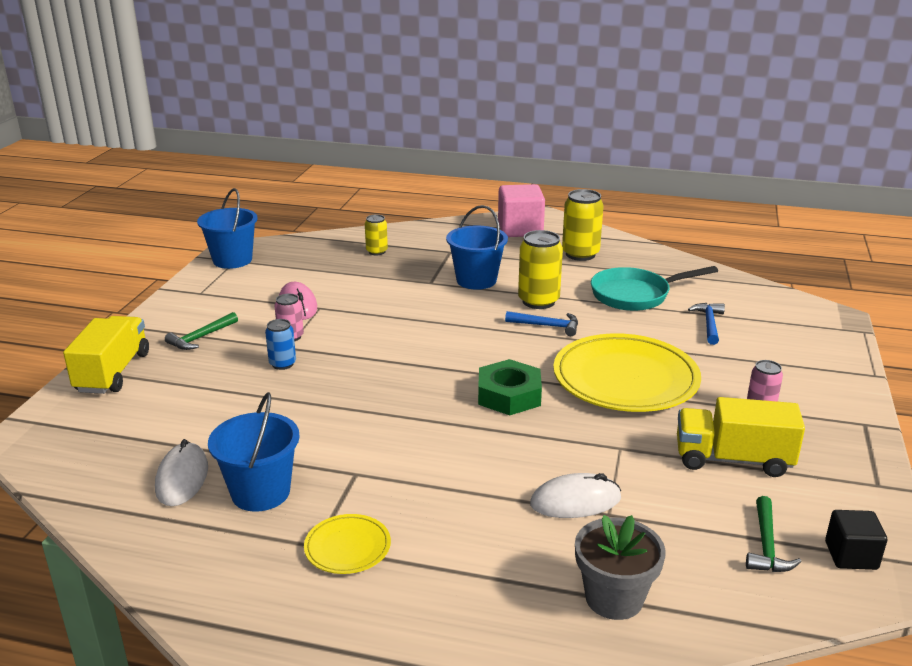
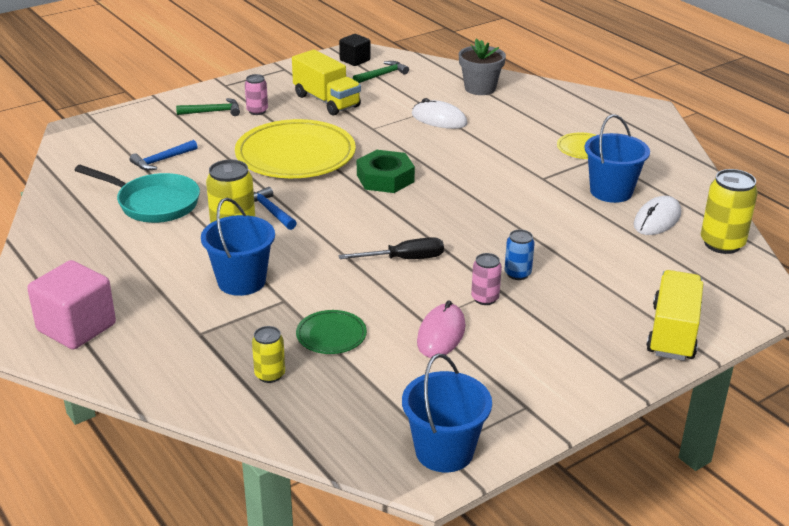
camera: 140 degrees left, 5 degrees up
yellow truck [63,316,149,394] -> yellow truck turned 150 degrees clockwise [646,270,703,361]
green hammer [165,312,238,350] -> green hammer moved to [176,98,240,116]
yellow can [562,189,604,261] -> yellow can moved to [701,169,758,254]
none -> green plate [296,310,367,354]
none -> black screwdriver [339,237,444,259]

